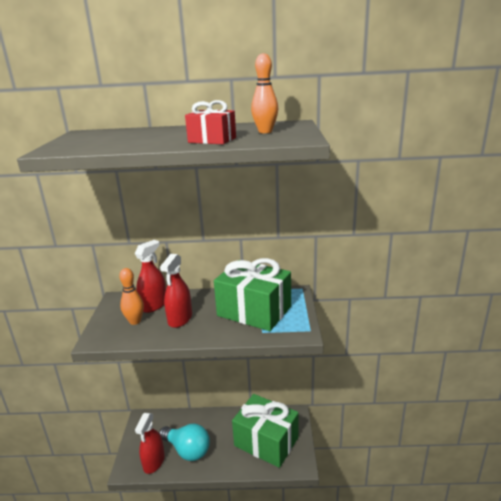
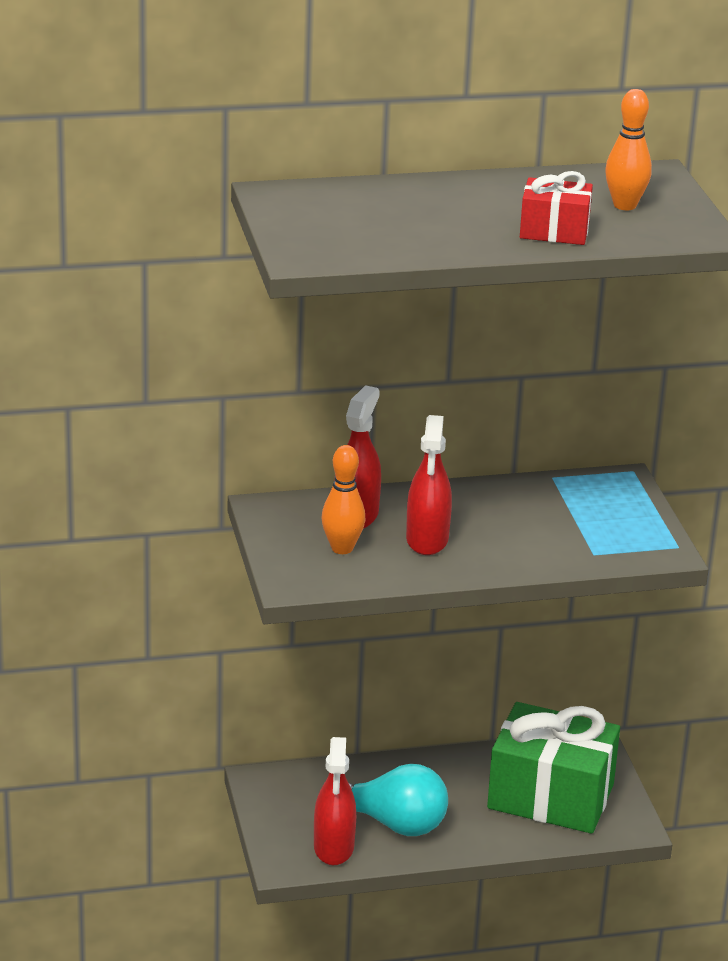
camera: 15 degrees left, 5 degrees up
green gift [214,258,291,331] -> none

